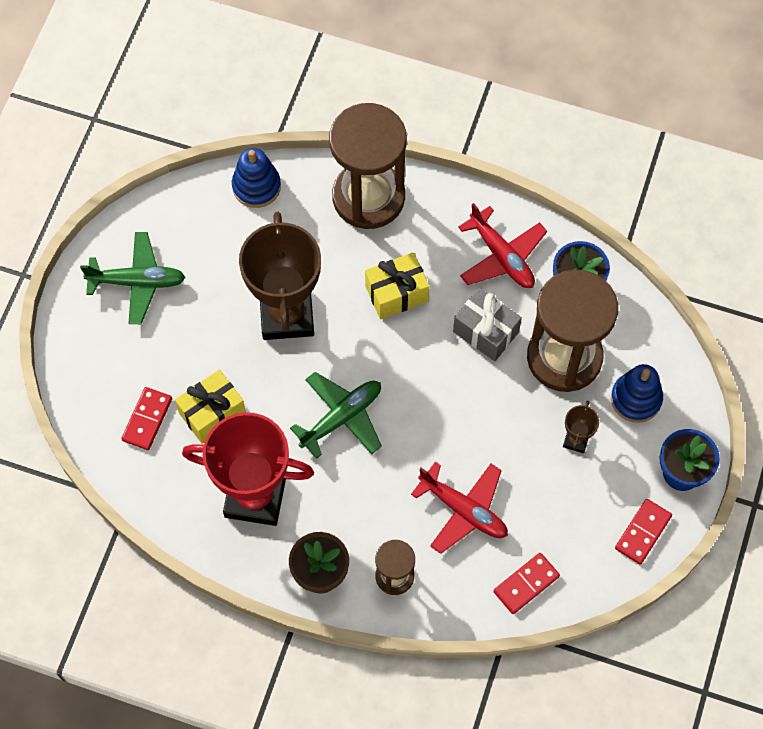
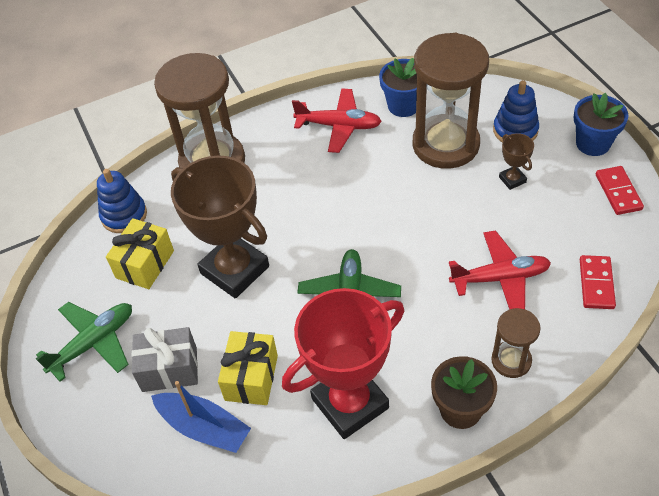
camera: 40 degrees left, 15 degrees down
red domino [121,387,172,450] -> blue boat [151,381,251,453]
yellow gift [365,252,429,320] -> yellow gift moved to [106,218,174,289]
grey gift [453,288,522,361] -> grey gift moved to [132,327,198,392]

